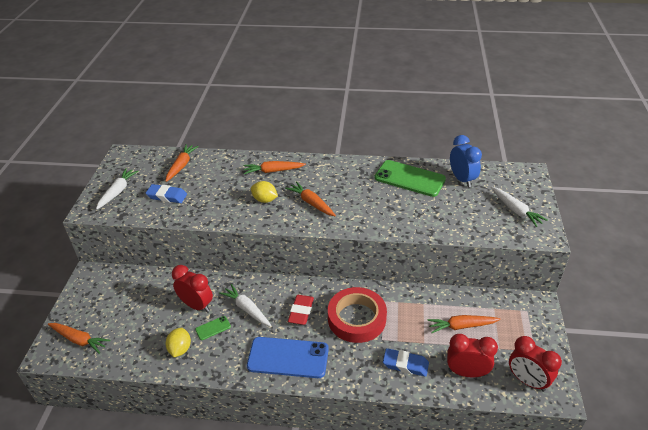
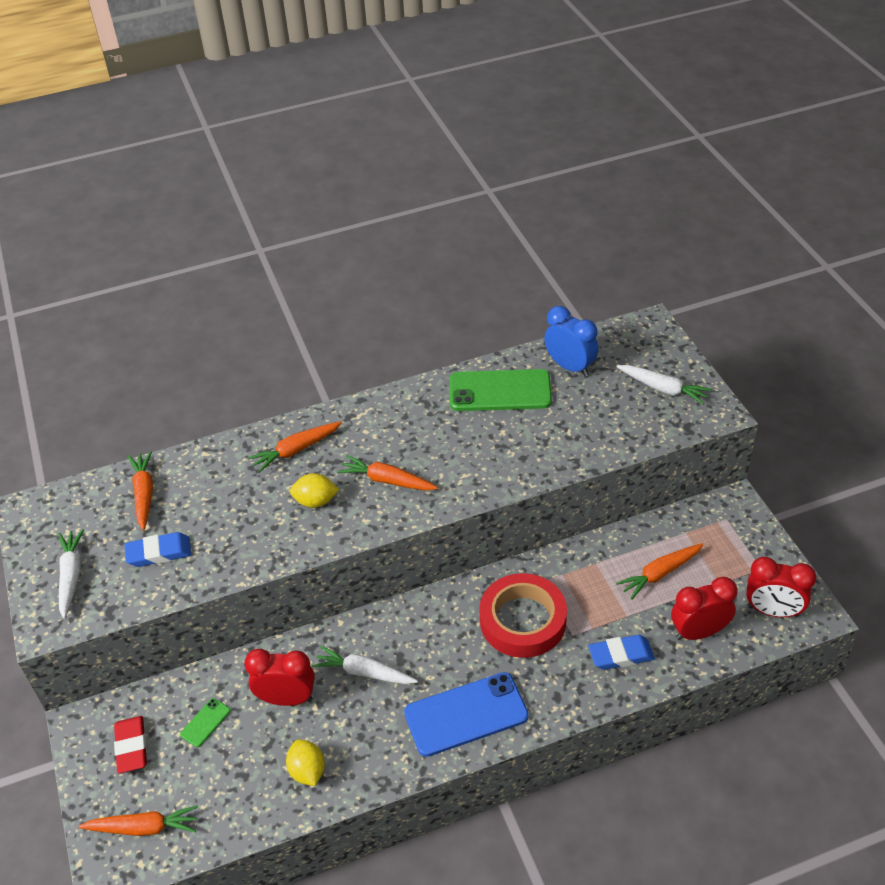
camera: 25 degrees left, 5 degrees up
green phone [195,316,231,340] -> green phone moved to [180,698,231,747]
red eraser [288,295,314,325] -> red eraser moved to [114,716,147,773]

